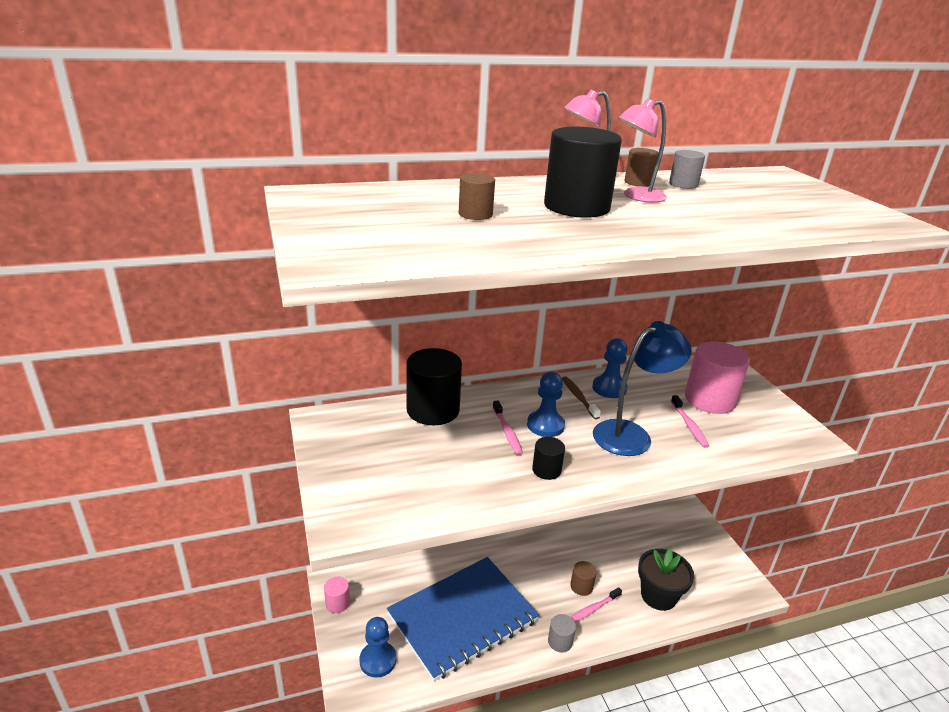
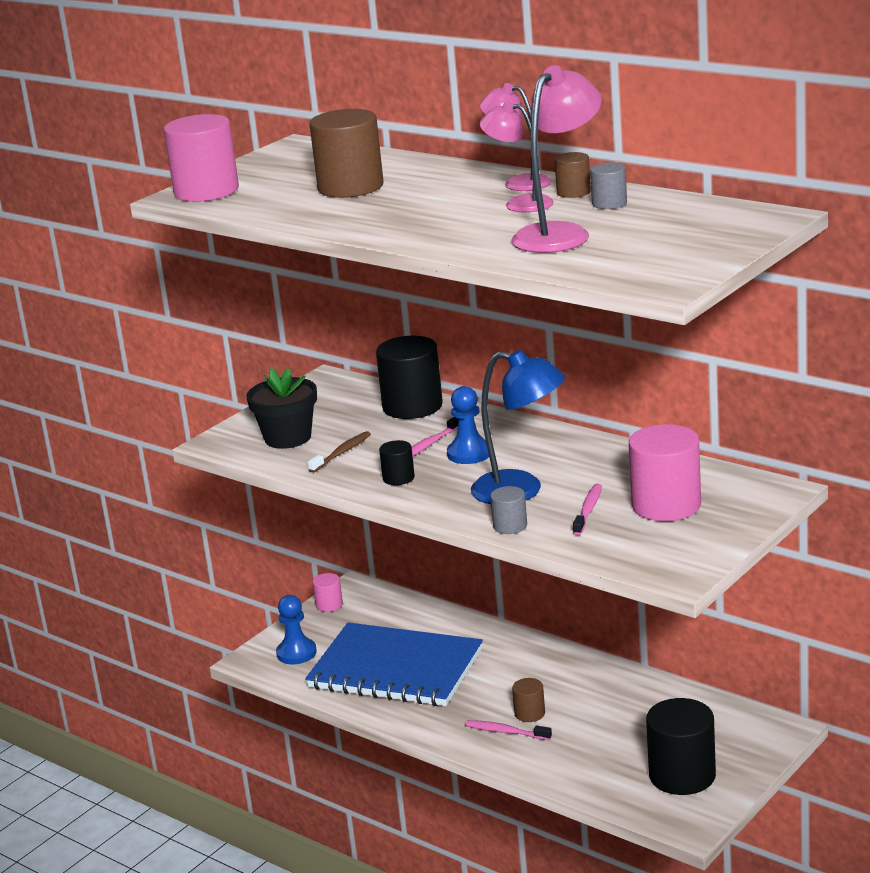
camera: 60 degrees right, 5 degrees down
brown cylinder [459,173,495,220] -> brown cylinder [309,109,384,198], size x2.03
black cylinder [544,127,622,218] -> black cylinder moved to [646,698,716,795]
grey cylinder [548,614,576,653] -> grey cylinder moved to [490,486,527,534]
brown toothbrush [562,376,601,419] -> brown toothbrush moved to [308,431,371,473]
blue pawn [592,338,628,398] -> none
black flower pot [638,548,694,611] -> black flower pot moved to [246,368,317,449]
pink toothbrush [671,395,709,448] -> pink toothbrush turned 150 degrees clockwise [573,484,602,535]
none -> pink cylinder [163,114,239,202]
none -> pink lamp [511,65,602,253]

